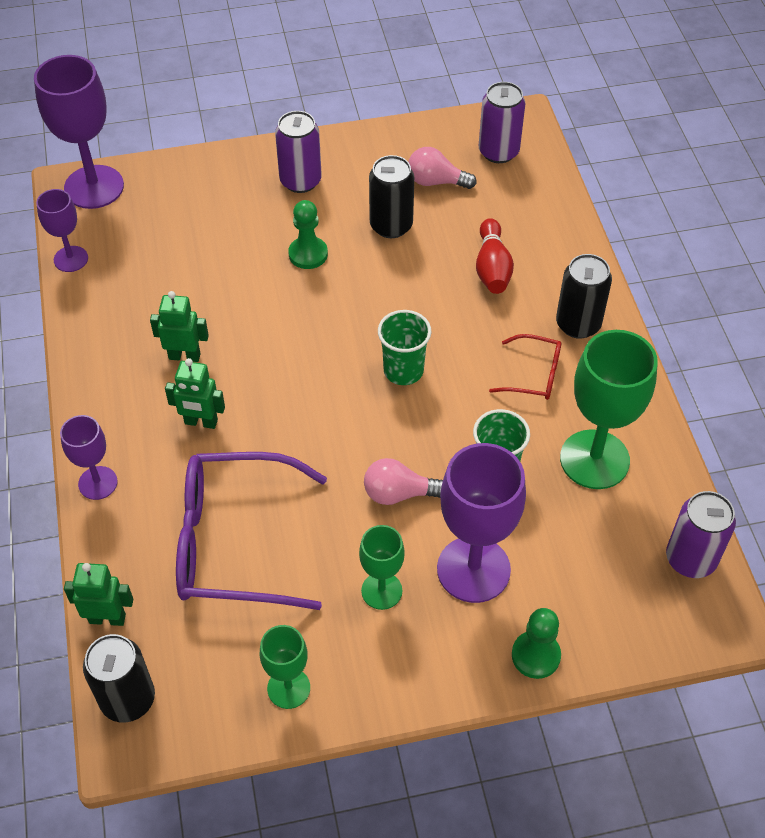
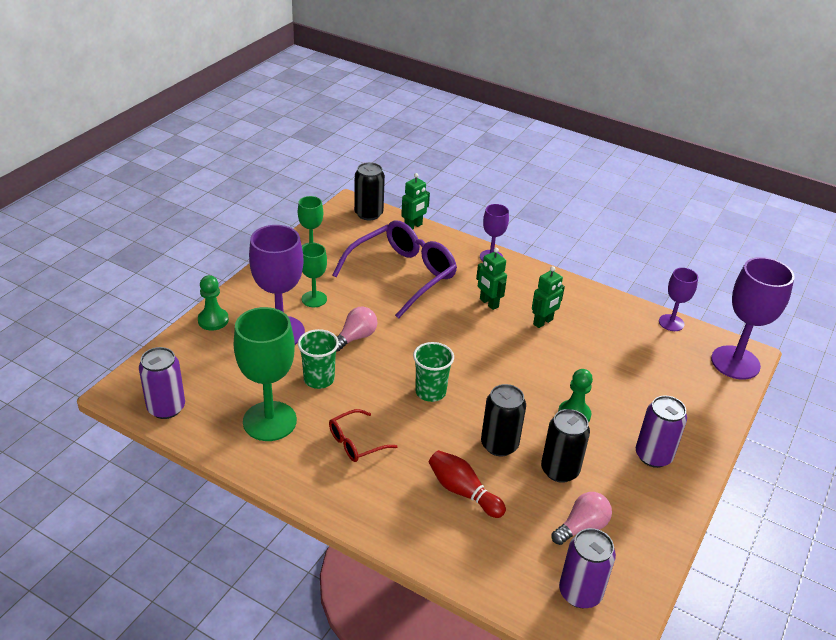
camera: 130 degrees right, 15 degrees down
green robot [165,358,225,429] -> green robot turned 90 degrees counterclockwise [476,248,507,310]
black can [556,254,612,339] -> black can moved to [481,384,526,456]

